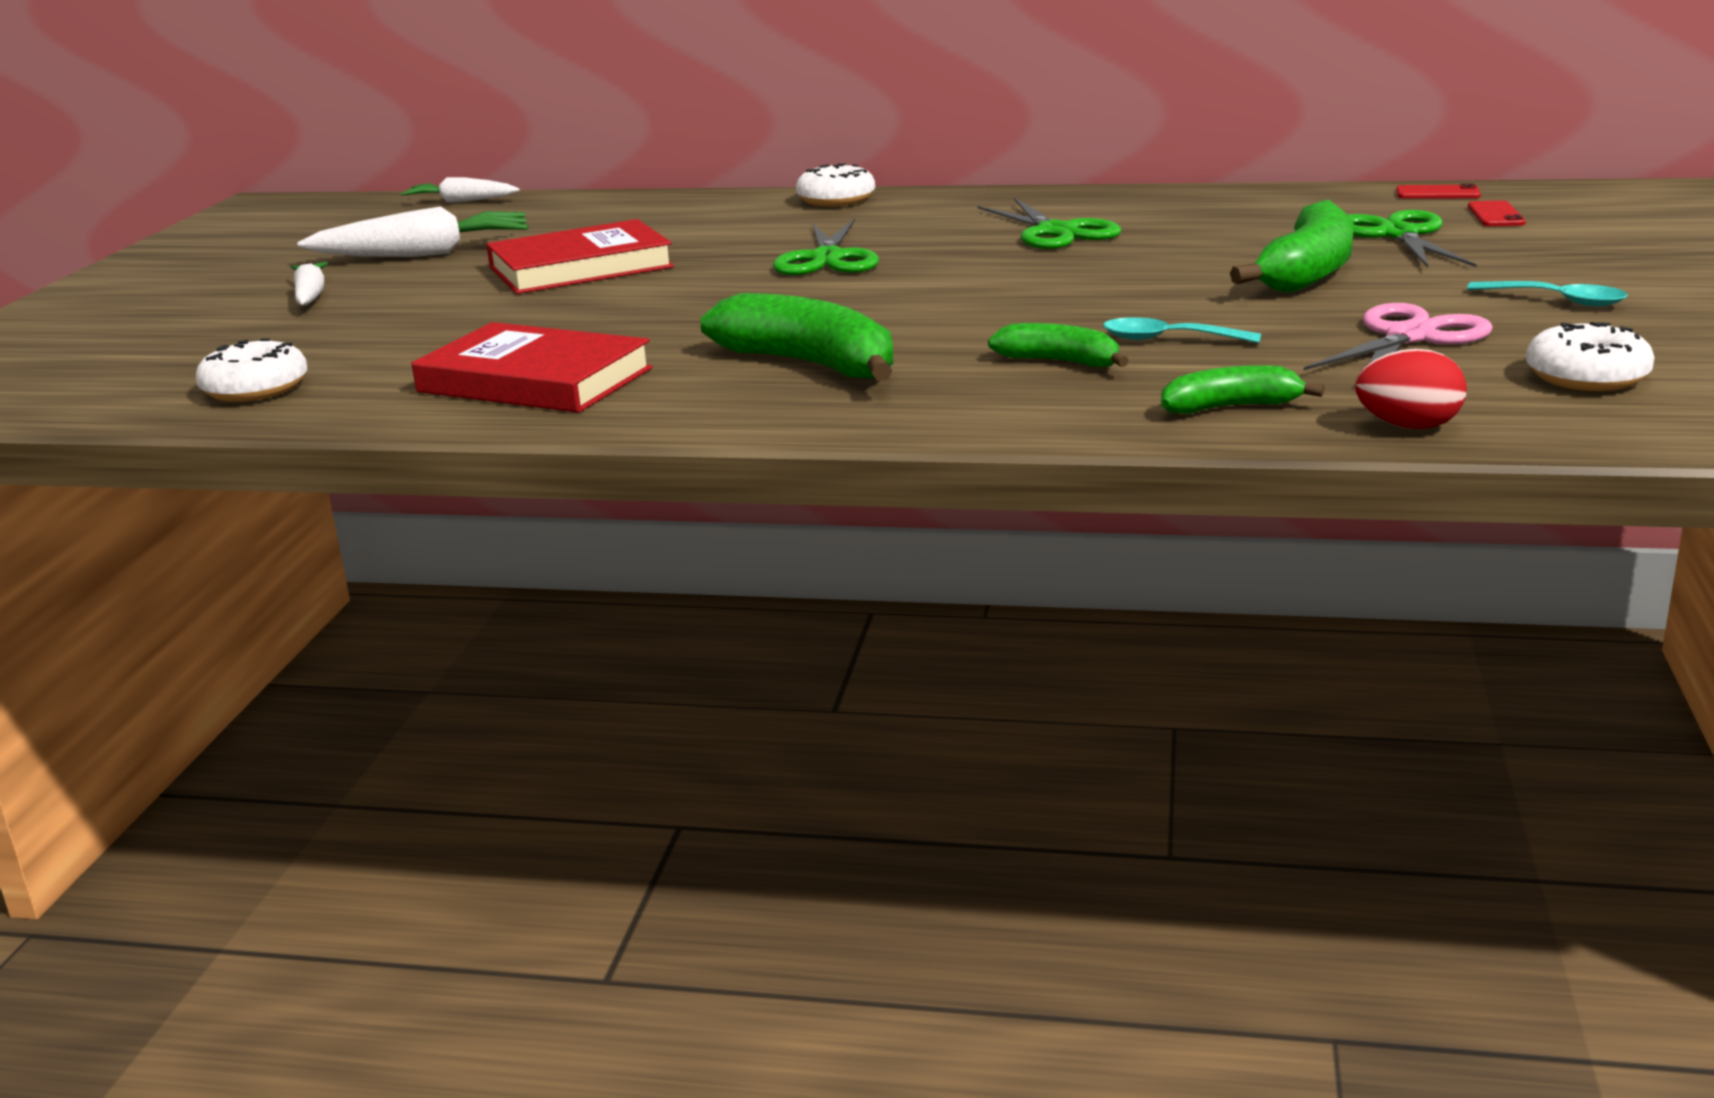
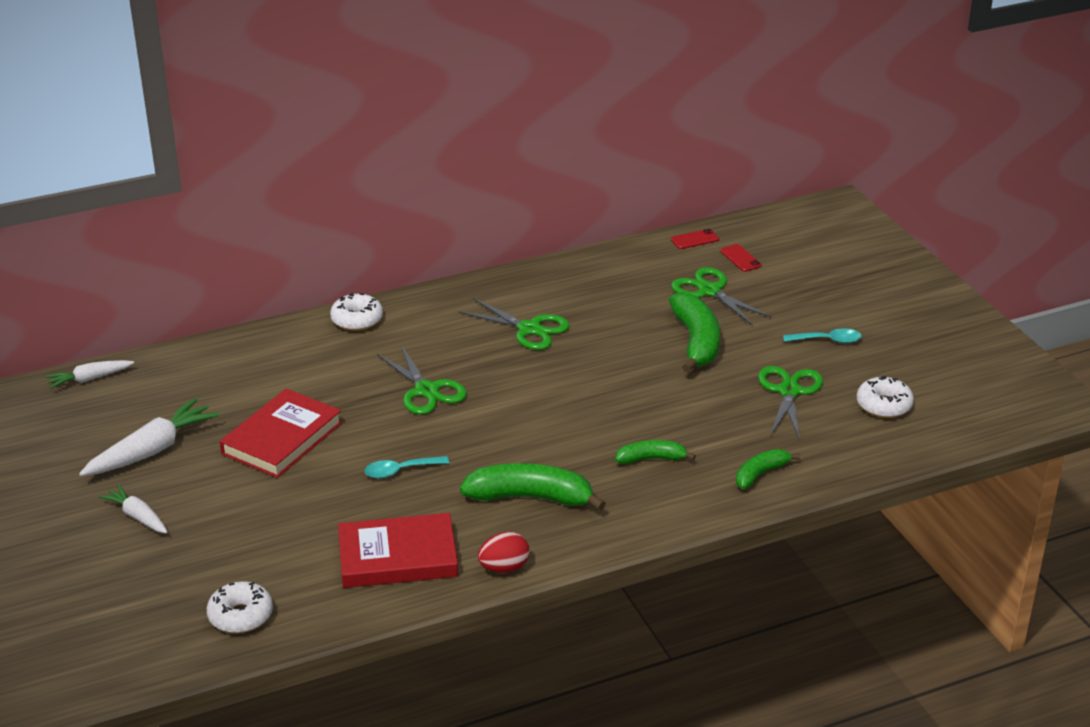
camera: 35 degrees left, 10 degrees up
turquoise spoon [1103,317,1261,343] -> turquoise spoon moved to [364,456,449,478]
pink scissors [1303,303,1493,371] -> green scissors [758,366,823,441]
red egg [1355,349,1467,429] -> red egg moved to [478,532,529,573]

